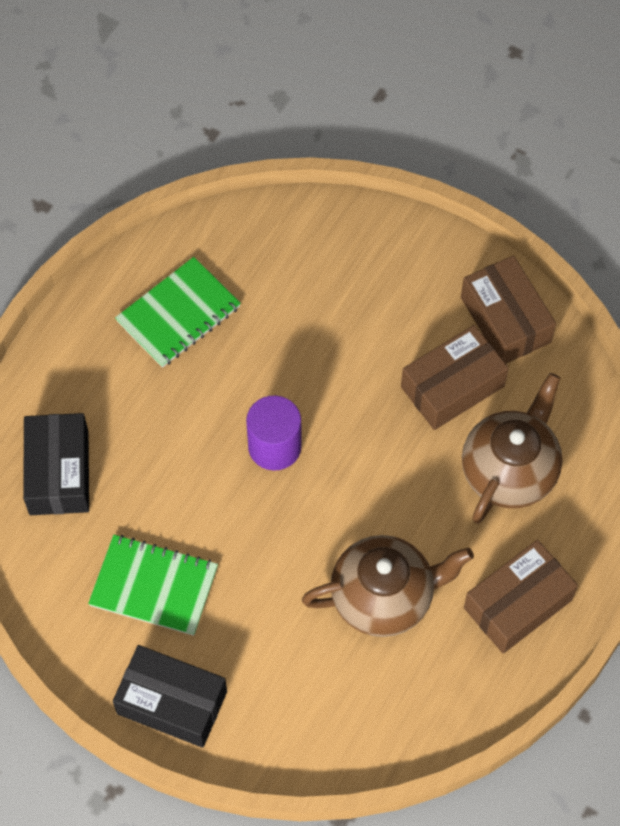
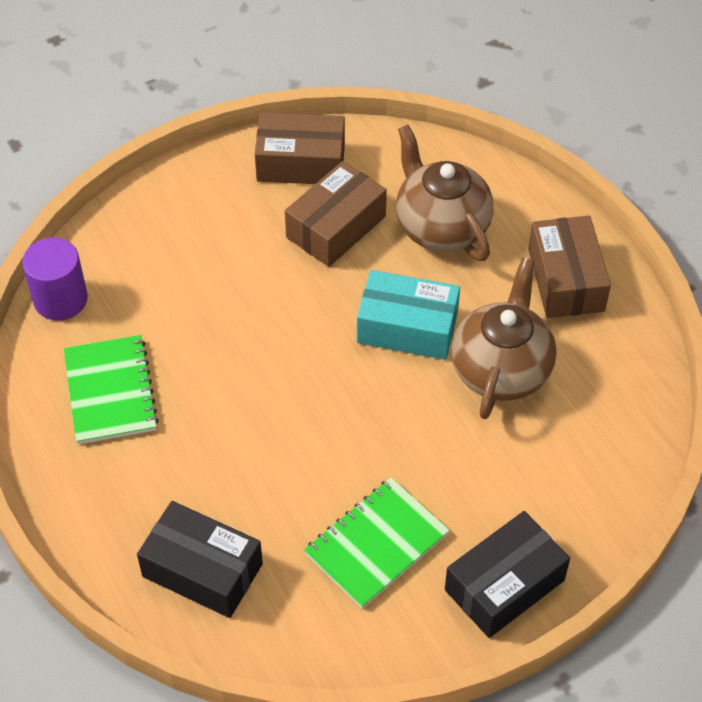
camera: 60 degrees left, 10 degrees down
purple cylinder [246,395,302,471] -> purple cylinder moved to [22,238,88,320]
brown box [401,325,509,430] -> brown box turned 45 degrees clockwise [285,161,387,267]
none -> turquoise box [357,270,460,360]

